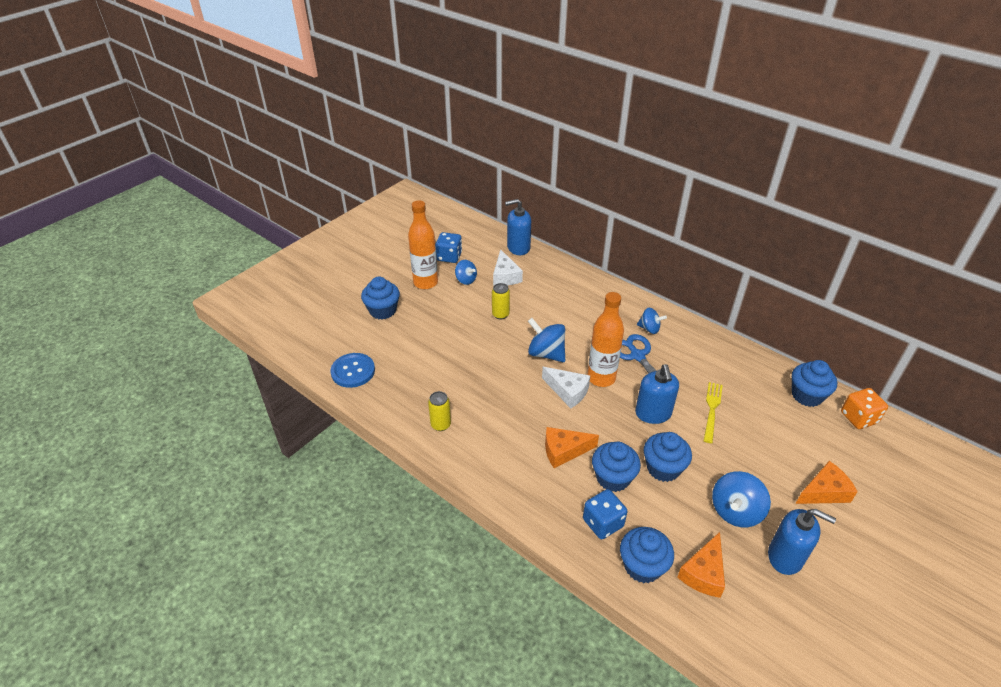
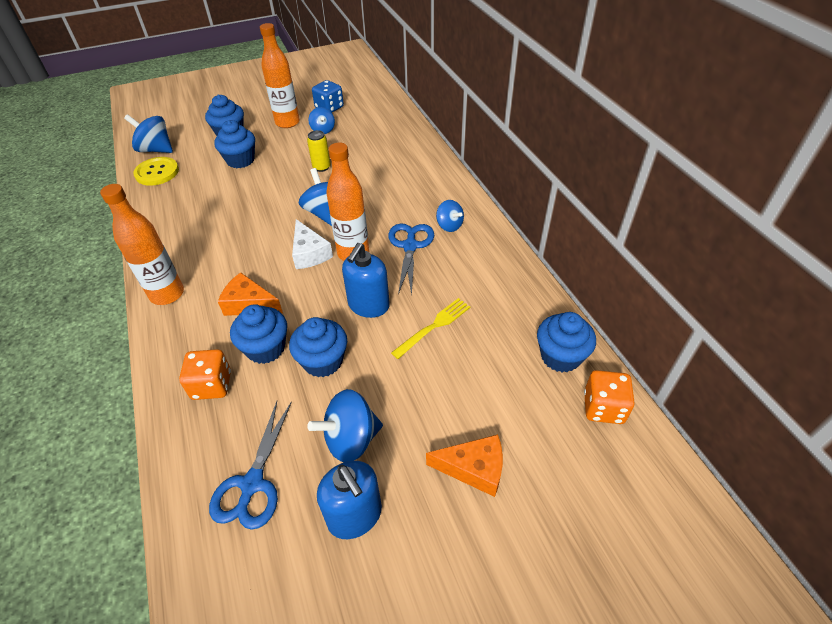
camera: 30 degrees right, 5 degrees up
blue button [330,353,375,388] -> yellow button [133,157,179,186]
yellow can [428,391,451,431] -> none
white cheese [493,249,523,286] -> none
blue soap dispenser [505,199,531,255] -> none
blue dice [583,489,628,539] -> orange dice [179,349,231,400]
blue cupcake [620,527,674,583] -> blue cupcake moved to [214,120,255,168]
orange cheese [677,532,725,598] -> blue scissors [209,401,292,530]
none -> orange bottle [100,184,184,305]
none -> blue spinning top [124,114,173,153]

